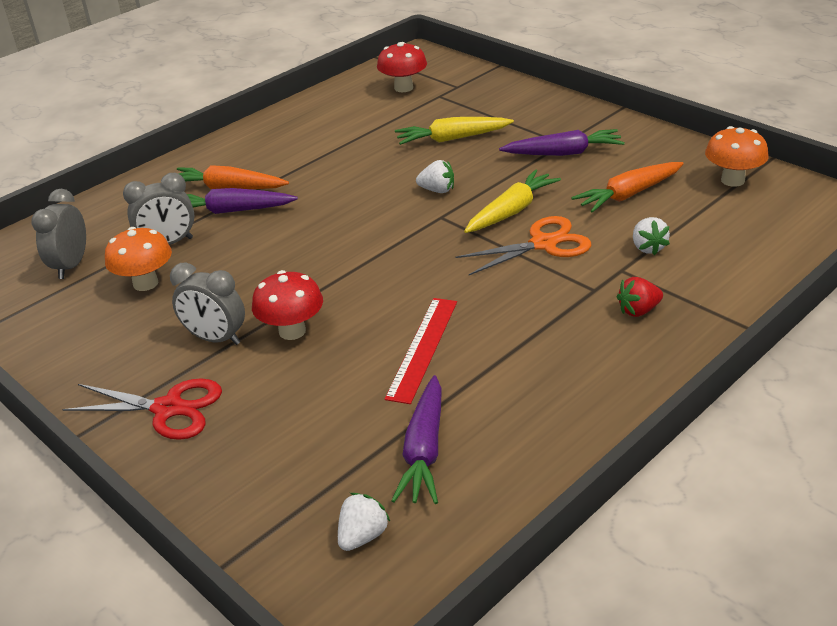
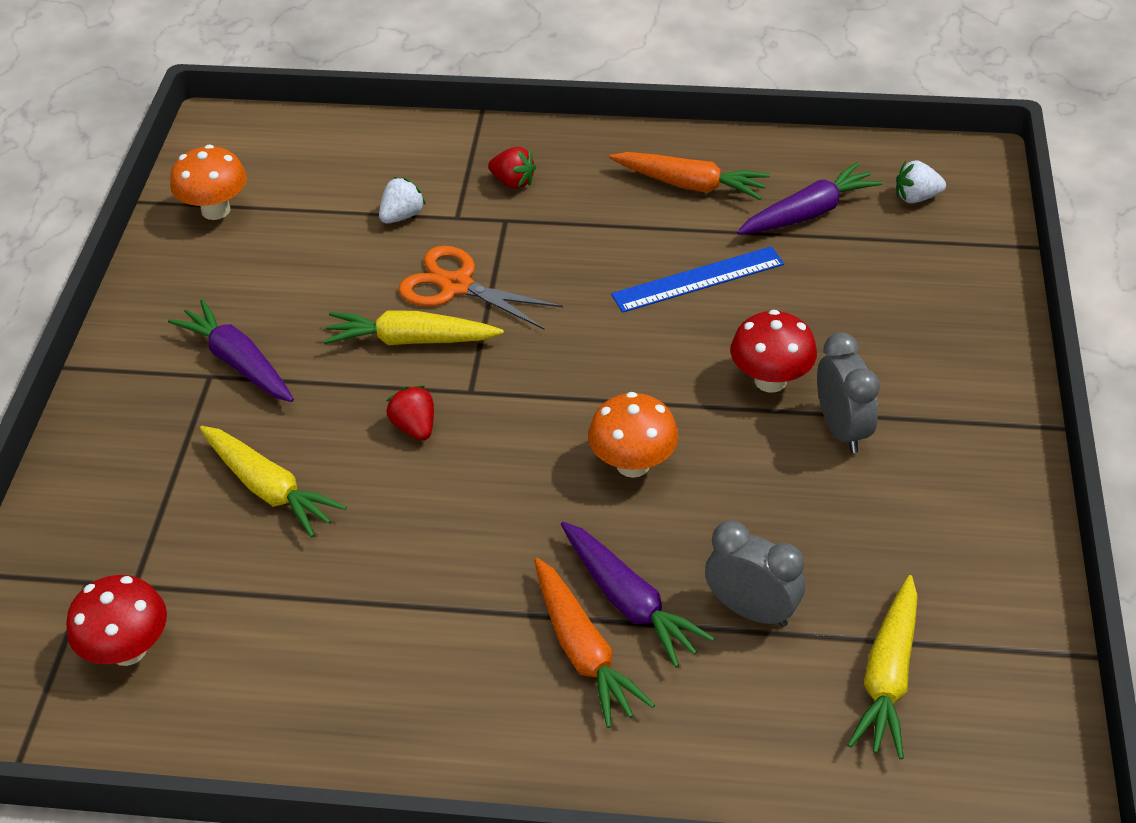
camera: 130 degrees left, 10 degrees up
grey clock [31,189,86,279] -> yellow carrot [848,575,918,759]
red scissors [62,379,222,440] -> none
orange mushroom [105,227,172,291] -> orange mushroom moved to [588,392,678,478]
red ruler [385,298,457,404] -> blue ruler [611,246,784,313]
white strawberry [416,160,454,193] -> red strawberry [386,386,434,441]
orange carrot [571,162,684,213] -> orange carrot moved to [609,152,770,200]

